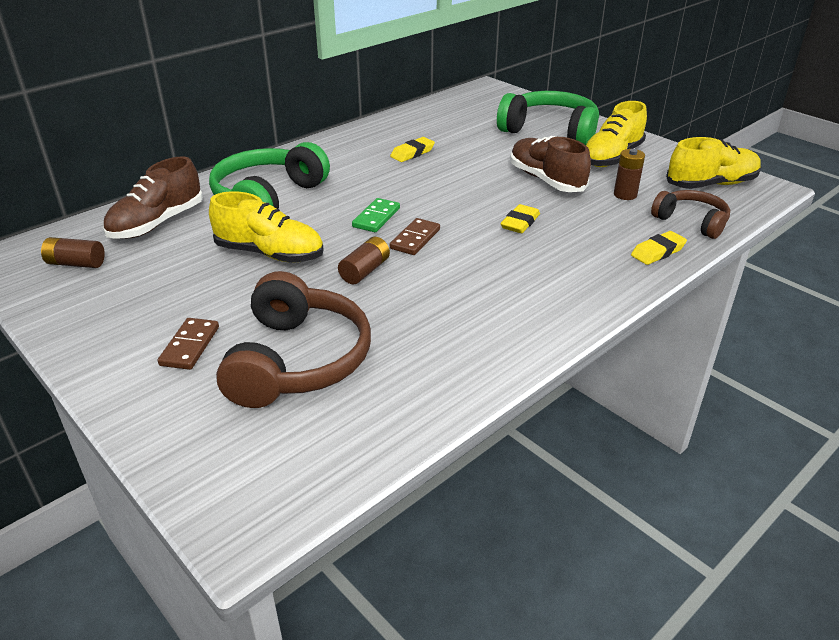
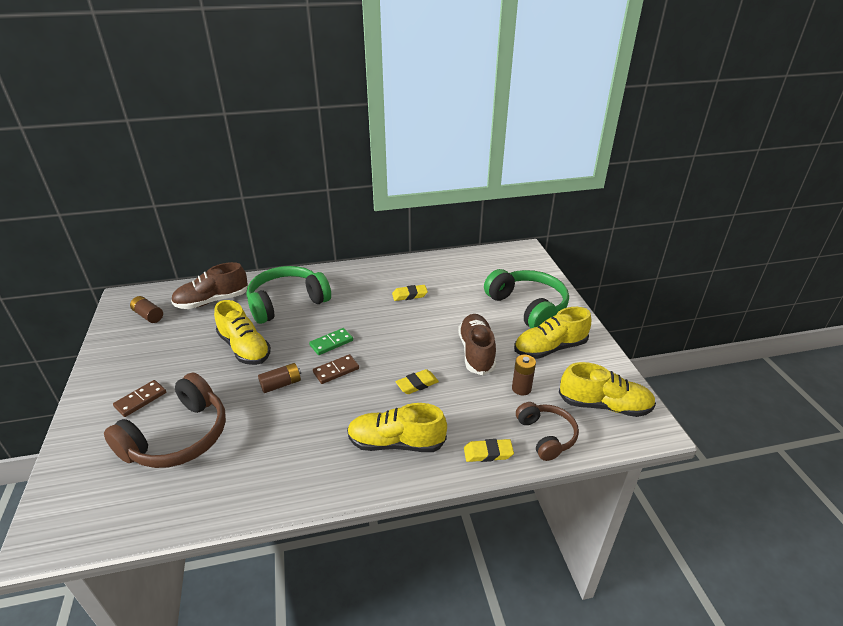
camera: 30 degrees right, 0 degrees up
none -> yellow shoe [347,403,447,452]

